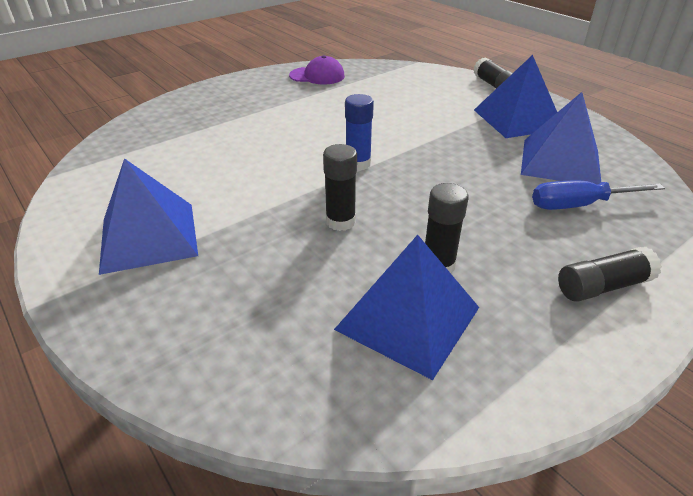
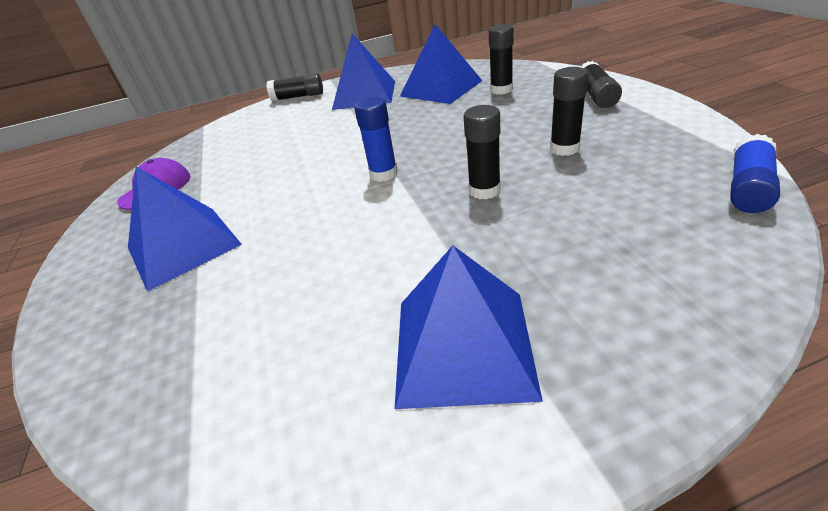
camera: 65 degrees left, 0 degrees up
blue pyramid [334,235,479,380] -> blue pyramid moved to [128,167,242,291]
blue screwdriver [532,181,665,210] -> black glue stick [489,24,514,95]
none -> blue glue stick [730,134,780,213]

